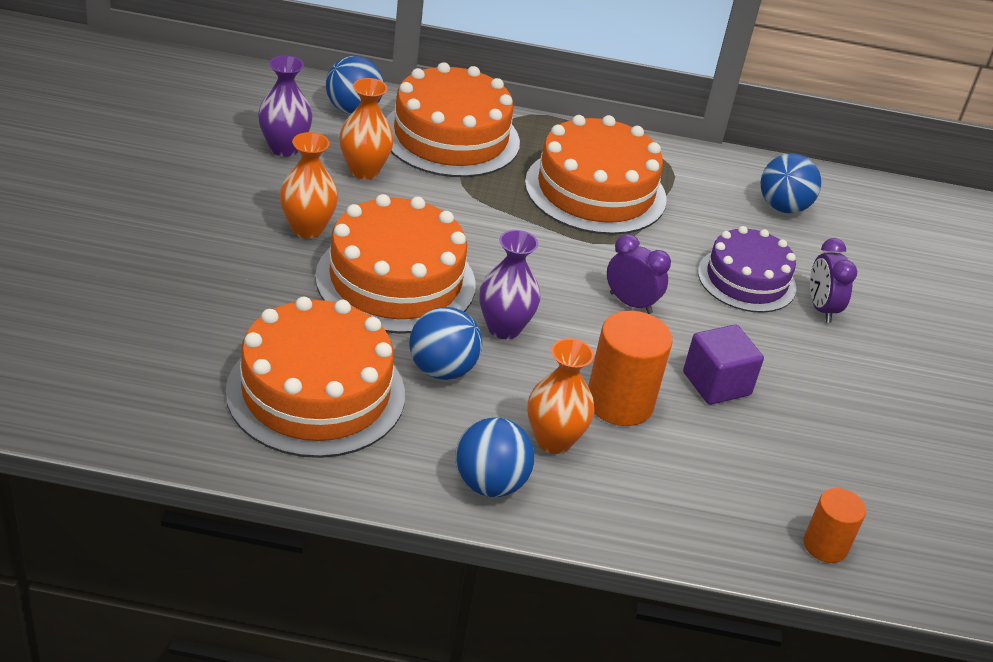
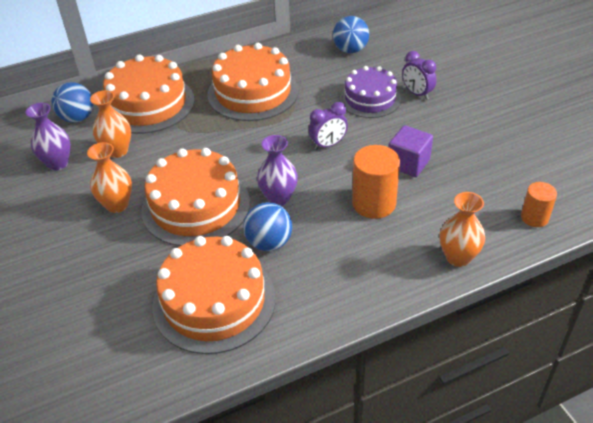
camera: 25 degrees left, 5 degrees up
blue ball [455,417,535,497] -> none
orange vase [527,338,594,454] -> orange vase moved to [440,192,485,267]
purple clock [607,234,671,314] -> purple clock turned 150 degrees clockwise [308,102,348,150]

